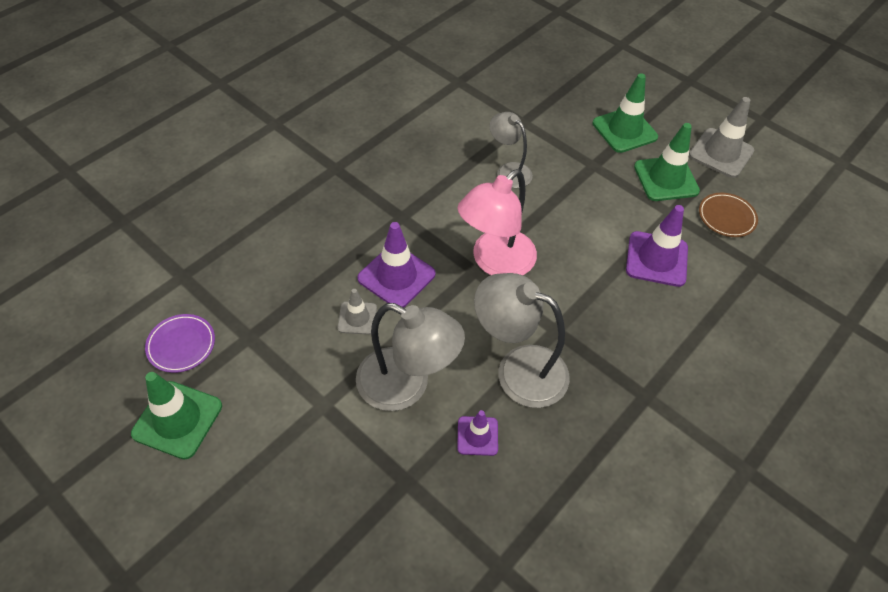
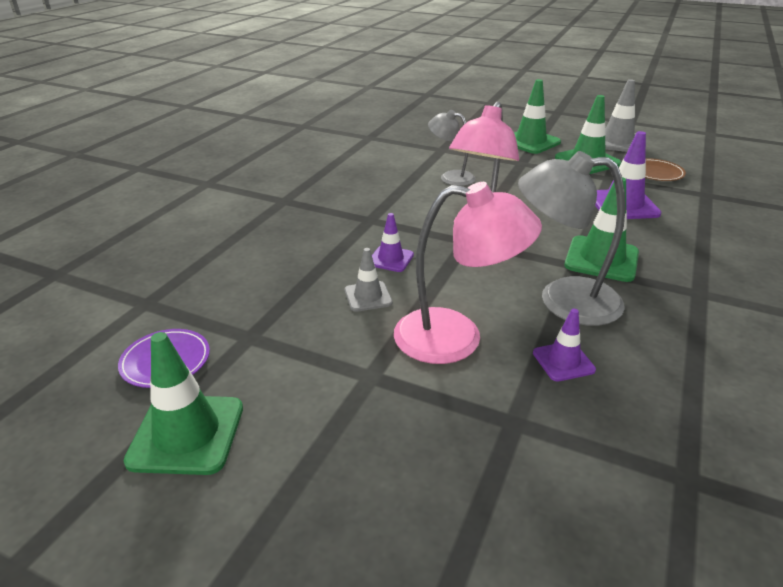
camera: 15 degrees left, 20 degrees down
grey lamp [356,303,465,411] -> pink lamp [394,182,542,364]
purple traffic cone [357,222,436,308] -> purple traffic cone [372,213,414,272], size x0.58
none -> green traffic cone [564,177,639,282]

